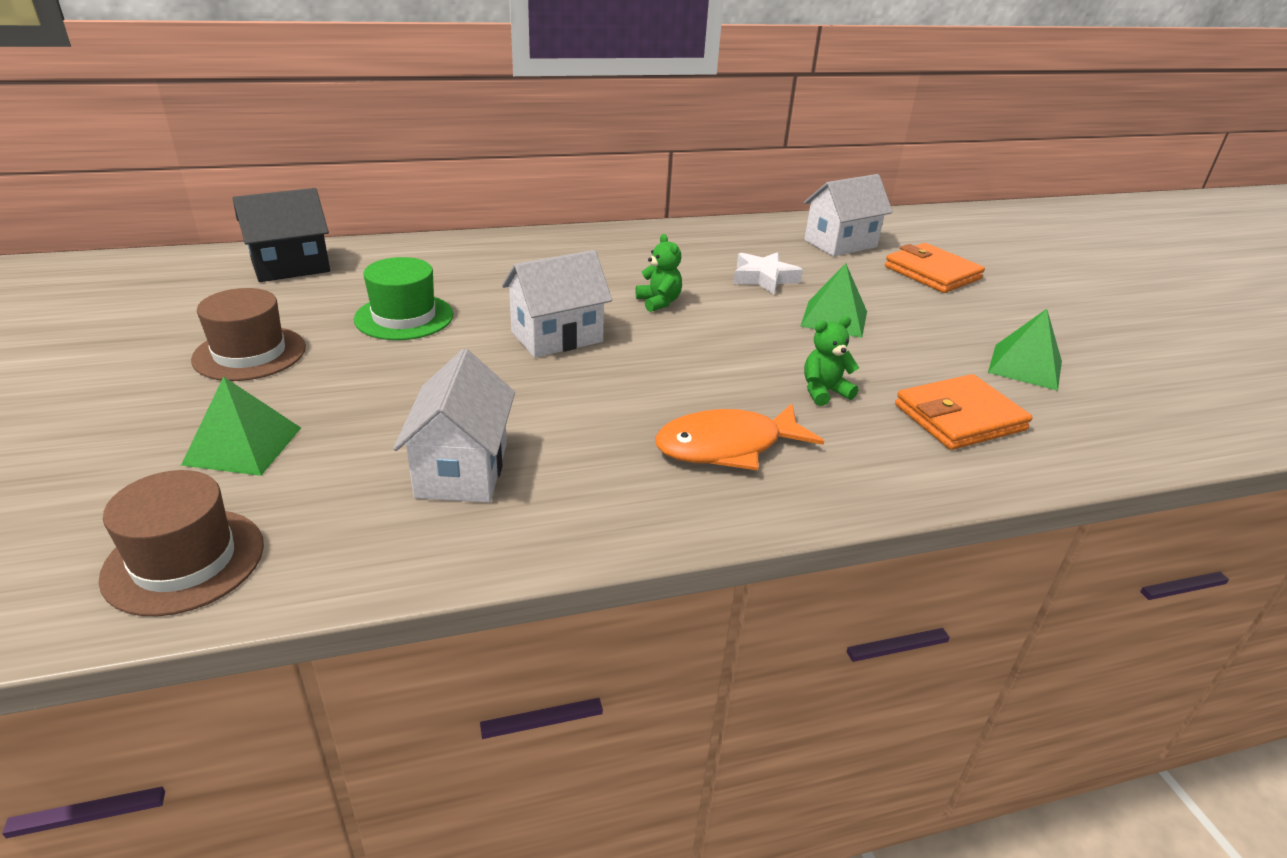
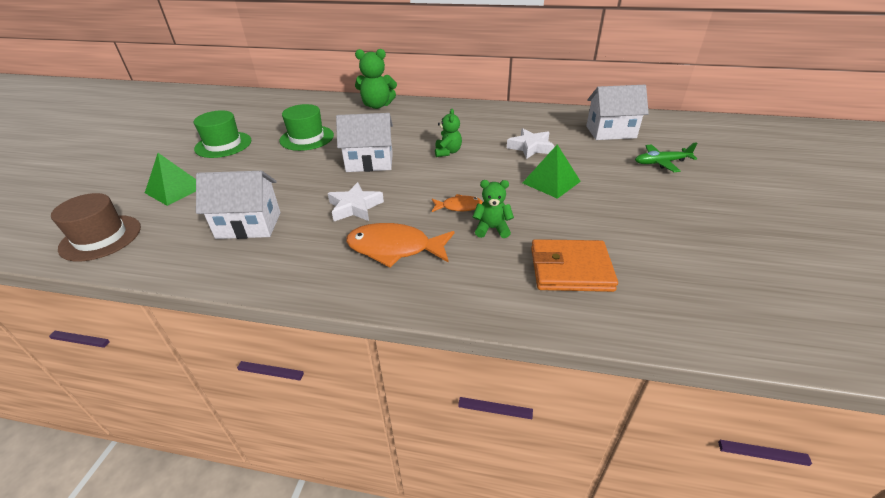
camera: 30 degrees right, 5 degrees up
brown hat [191,288,306,381] -> green hat [194,110,252,158]
black house [233,188,330,282] -> none
white house [393,349,515,502] -> white house turned 60 degrees clockwise [196,171,281,239]
orange wallet [885,243,985,293] -> green plane [635,142,697,172]
green pyramid [988,309,1062,391] -> none
none -> white star [328,182,384,221]
none -> green teddy bear [355,49,397,109]
none -> orange fish [432,194,483,212]

